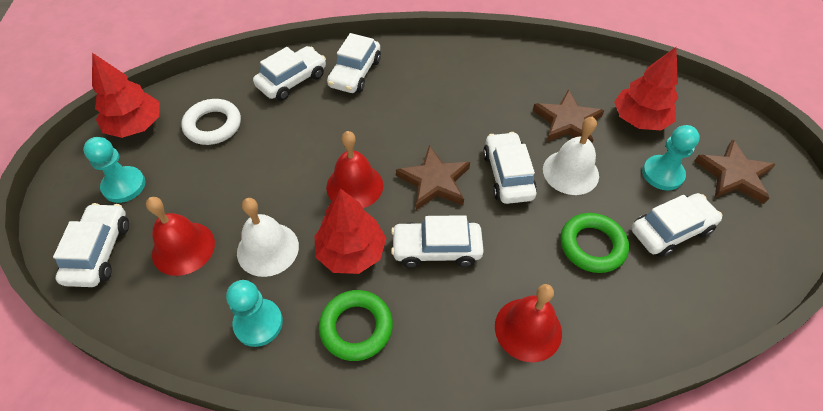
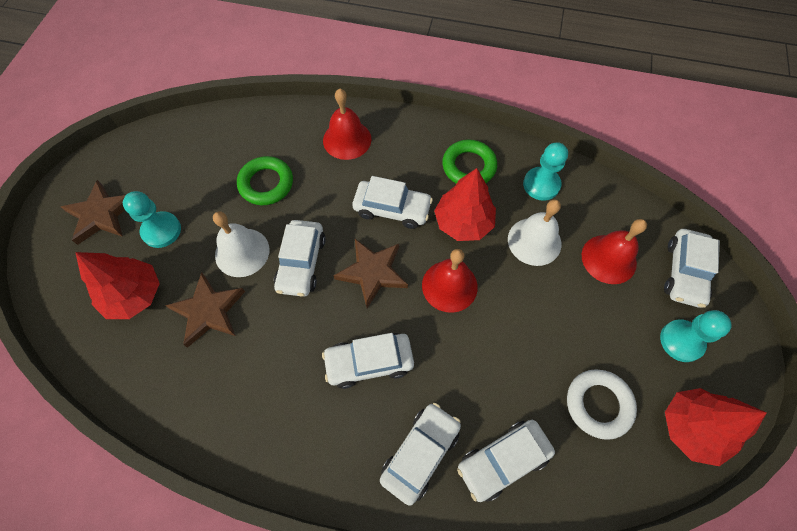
camera: 165 degrees left, 10 degrees up
white car [631,193,722,257] -> white car moved to [322,333,414,389]

